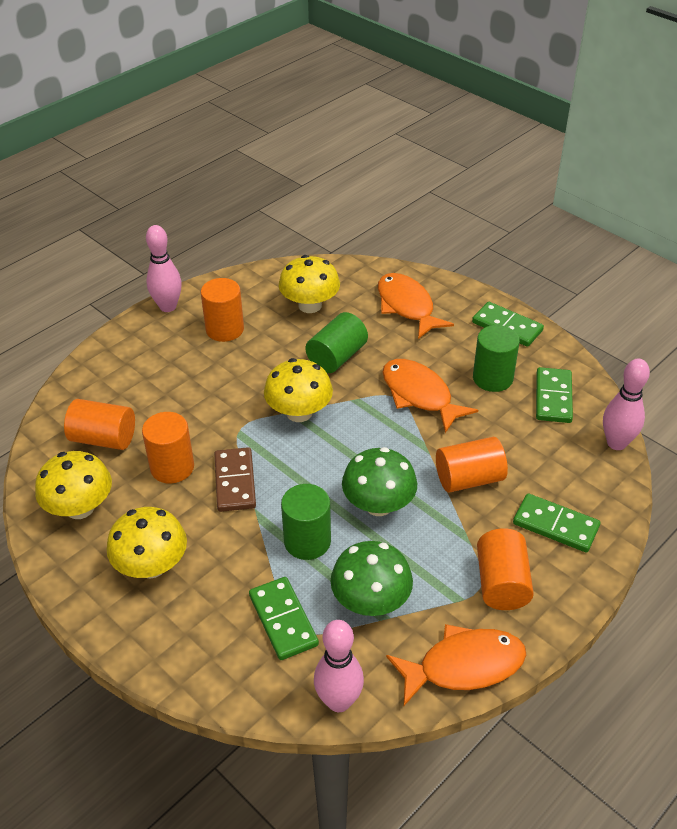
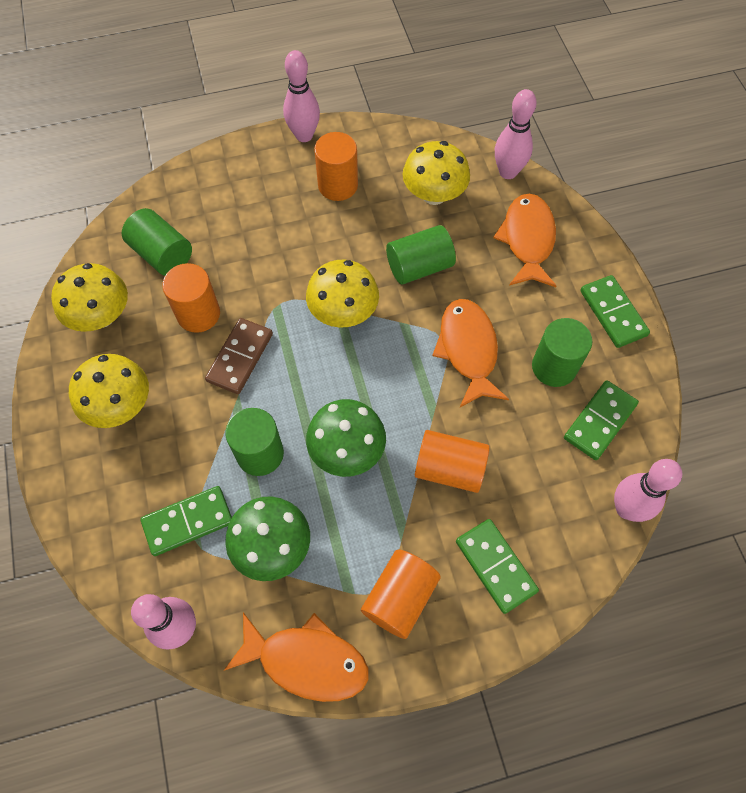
camera: 30 degrees right, 20 degrees up
orange cylinder [64,399,135,450] -> green cylinder [122,208,192,276]
green domino [249,577,319,660] -> green domino turned 60 degrees clockwise [141,486,232,556]
none -> pink bowling pin [495,89,537,179]

